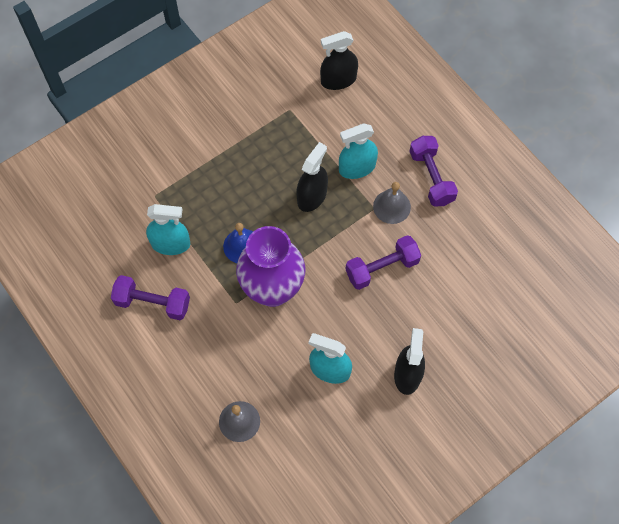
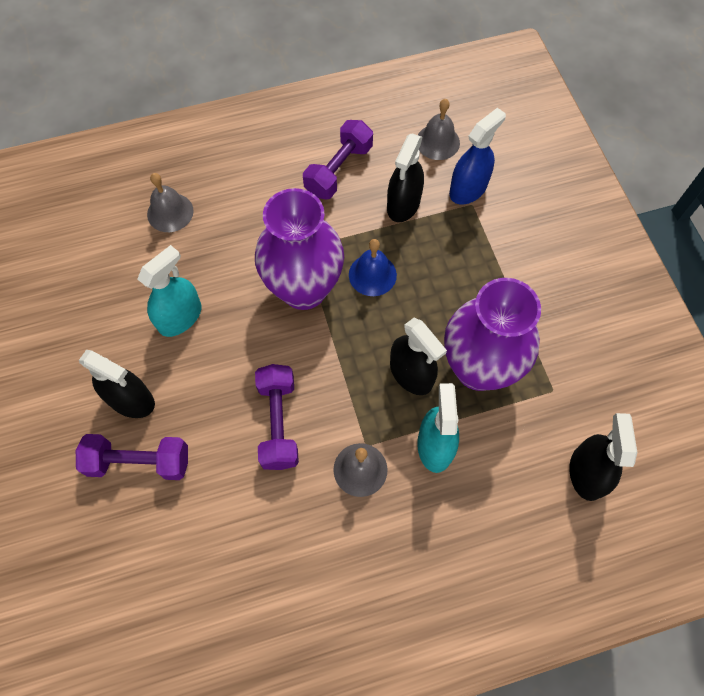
camera: 110 degrees right, 0 degrees up
turquoise spray bottle [146,204,190,255] -> black spray bottle [387,133,424,222]
purple dumbbell [409,136,458,206] -> purple dumbbell moved to [76,434,188,480]
none -> grey bell [418,99,460,160]
none -> purple vase [444,278,541,391]
none -> blue spray bottle [449,108,506,204]

